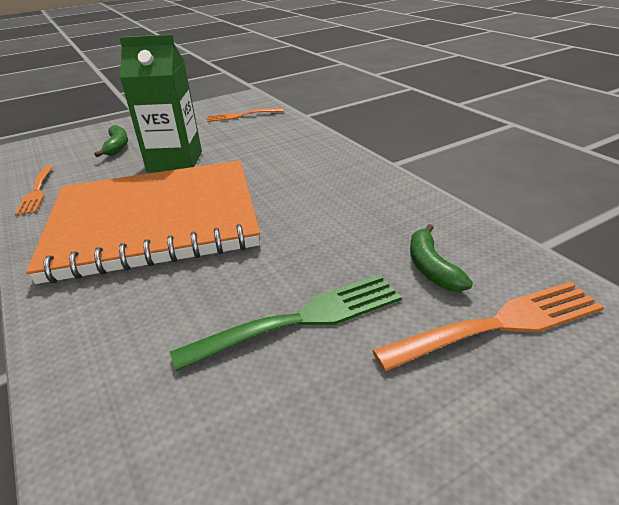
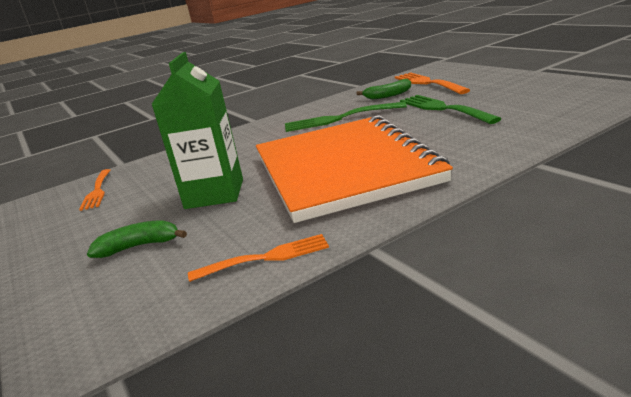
camera: 90 degrees left, 10 degrees down
none -> green fork [285,102,407,132]

